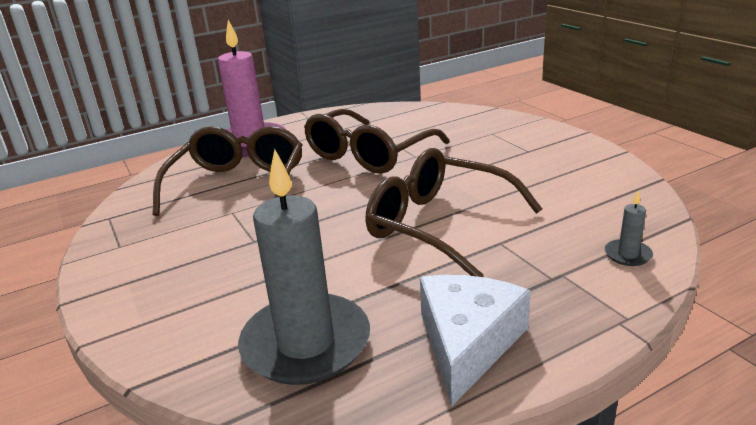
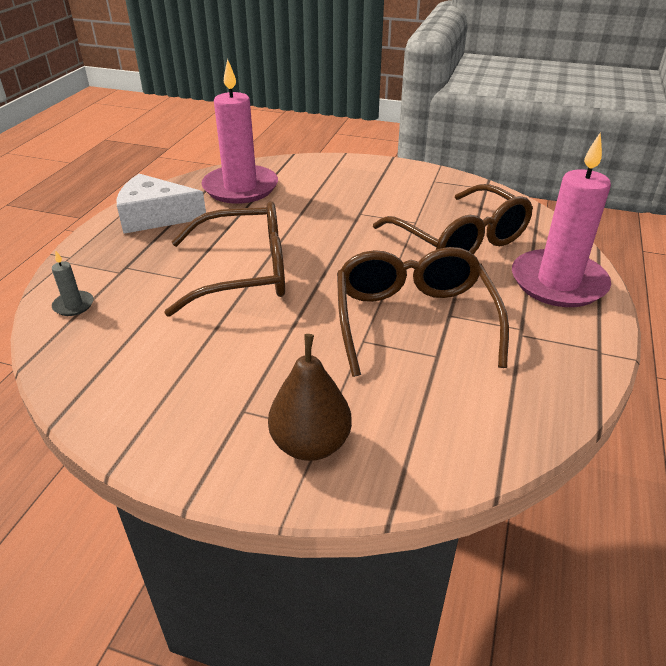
camera: 135 degrees right, 10 degrees up
grey candle [238,149,370,385] -> pink candle [201,59,278,204]
white cheese [420,275,531,407] -> white cheese turned 120 degrees clockwise [117,174,206,234]
none -> brown pear [268,334,352,461]

